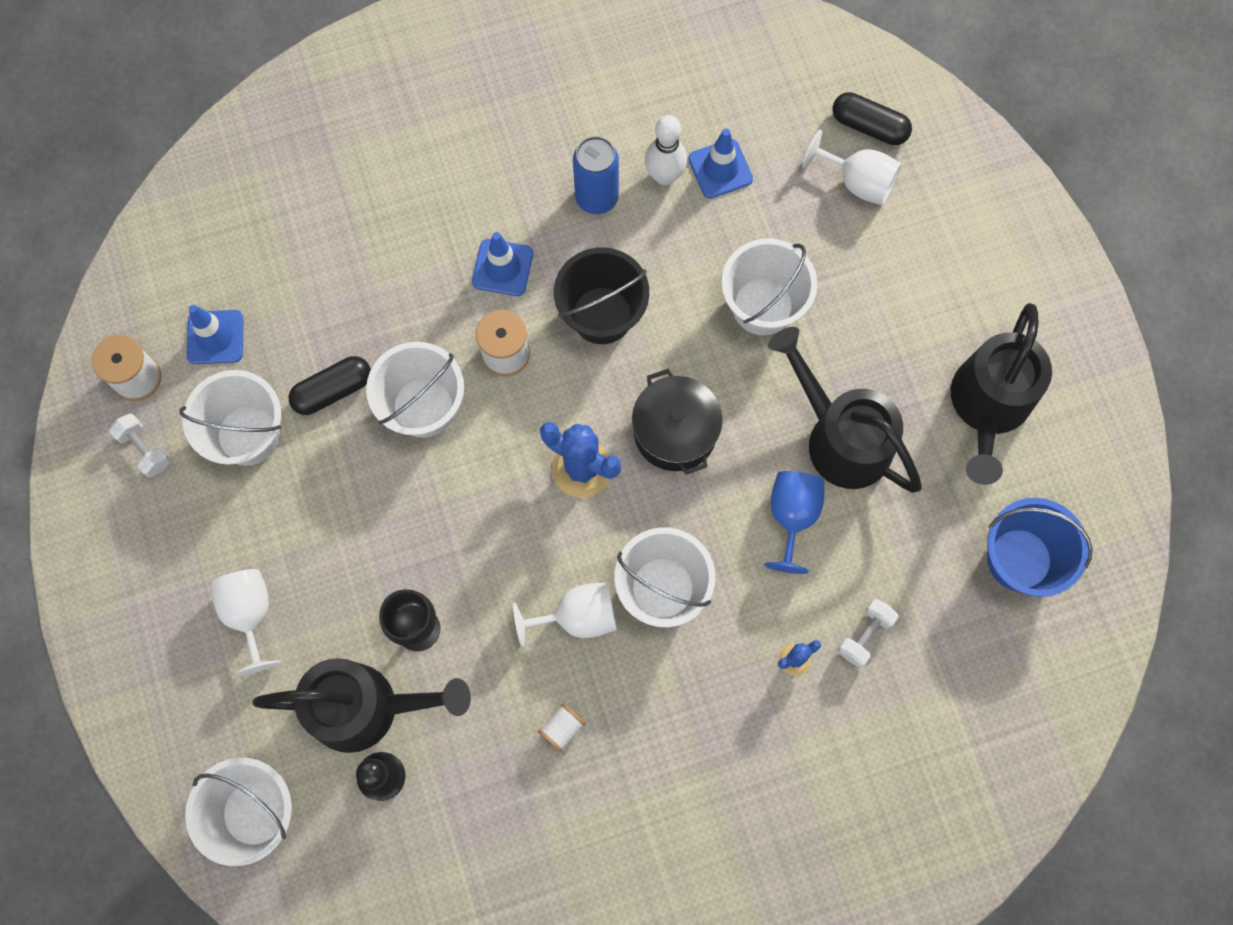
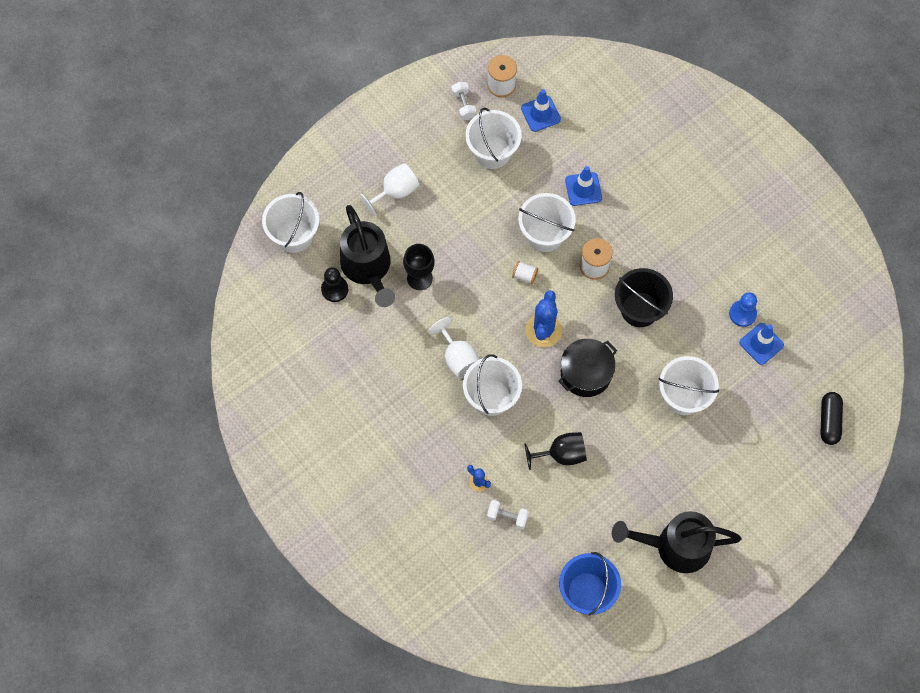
camera: 70 degrees right, 5 degrees down
white dumbbell [109,413,171,478] -> white dumbbell turned 45 degrees counterclockwise [452,82,476,120]
black capsule [289,356,371,415] -> none
blue traffic cone [472,232,533,296] -> blue traffic cone moved to [565,166,602,206]
white spool [538,703,586,752] -> white spool moved to [512,261,538,284]
blue can [573,136,619,214] -> none
white bowling pin [645,115,687,185] -> blue pawn [729,292,757,327]
blue goblet [764,471,824,574] -> black goblet [525,432,587,470]
black watering can [768,327,922,493] -> none
white goblet [802,130,902,205] -> none

